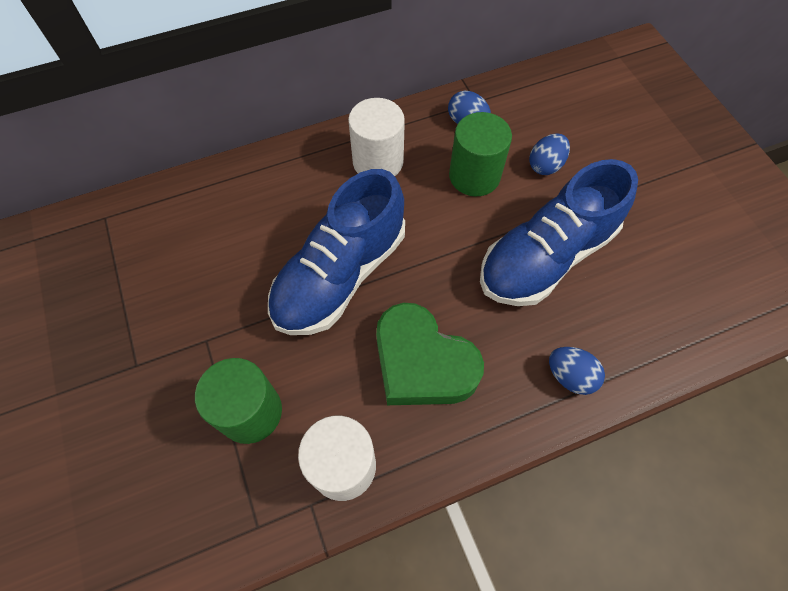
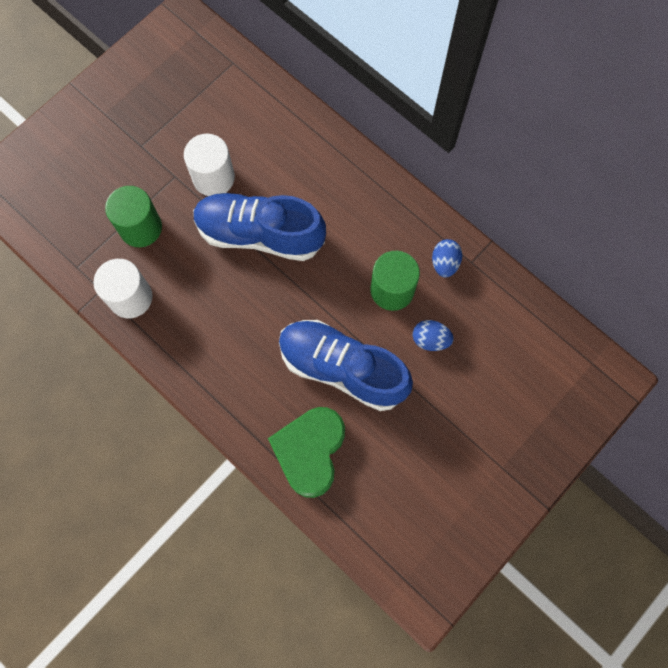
camera: 65 degrees right, 10 degrees up
white cylinder [348,98,405,176] -> white cylinder moved to [184,134,235,196]
green heart [376,303,484,405] -> green heart moved to [268,407,345,498]
blue egg [549,347,605,395] -> none

